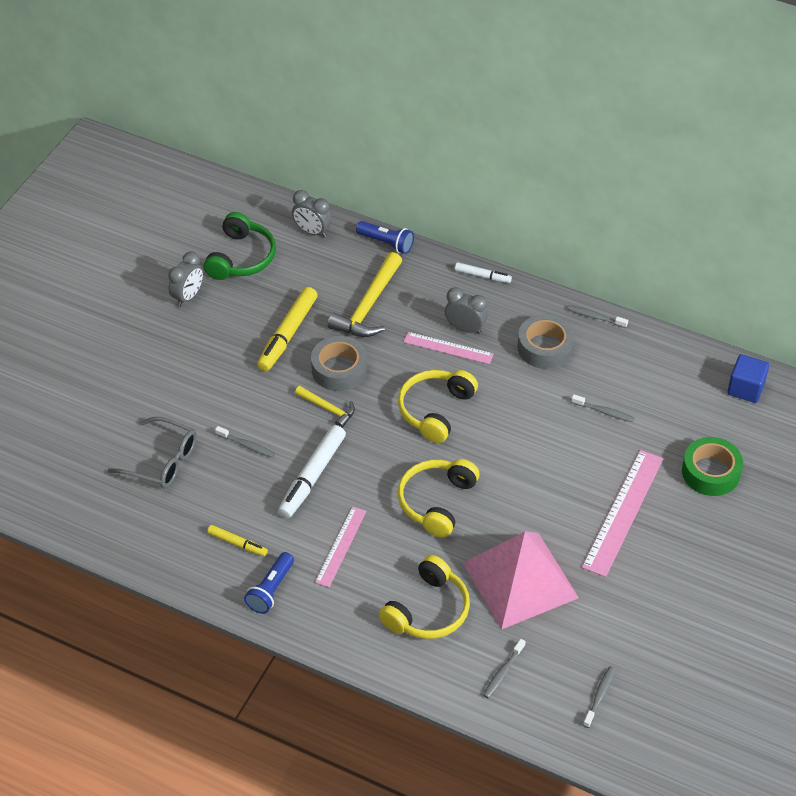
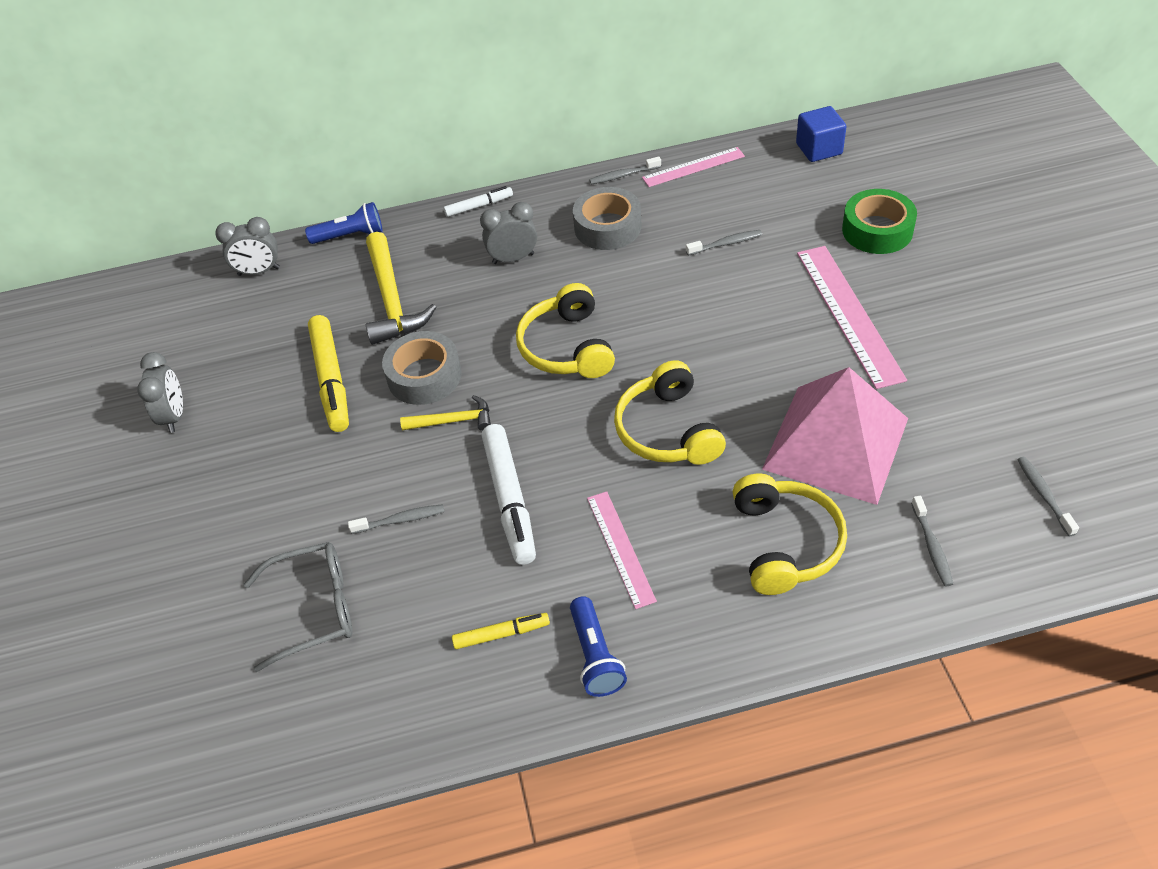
camera: 35 degrees left, 0 degrees up
green headphones [204,212,276,280] -> none
pink ruler [404,332,494,364] -> pink ruler moved to [642,147,745,187]

